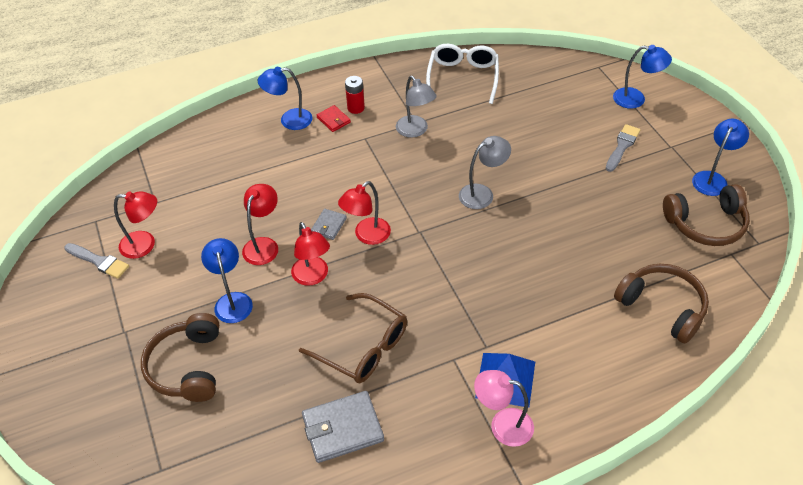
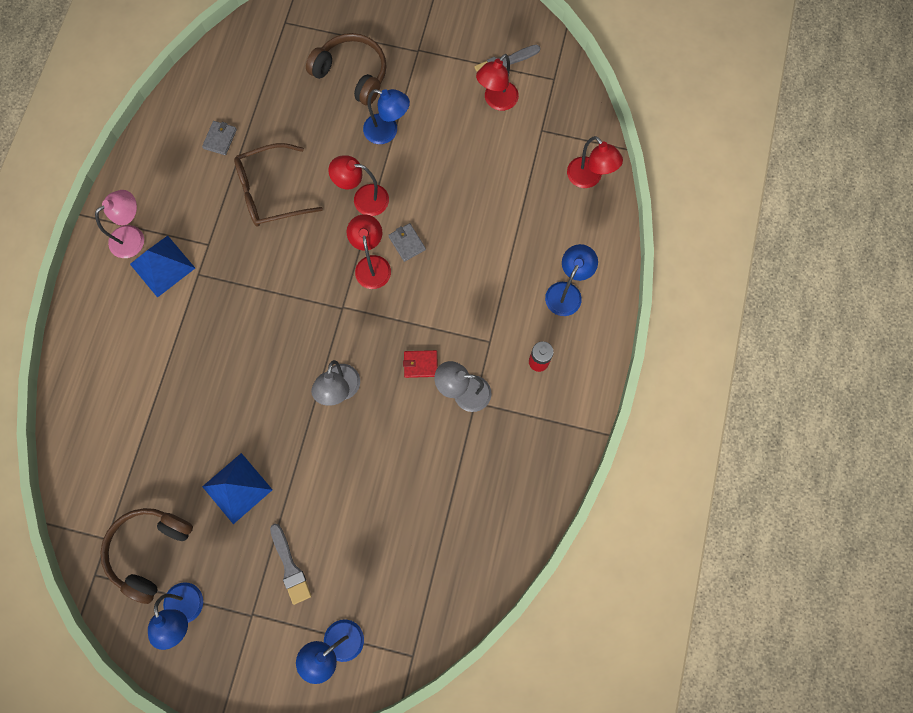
camera: 125 degrees right, 25 degrees up
red lamp [242,184,278,265] -> red lamp moved to [567,136,623,188]
grey wallet [302,391,384,463] -> grey wallet [202,121,237,155], size x0.54
red wallet [317,105,351,132] -> red wallet moved to [403,350,438,378]
white glasses [426,44,499,104] -> none
brown headphones [614,264,709,344] -> none
none -> blue pyramid [202,453,272,524]

